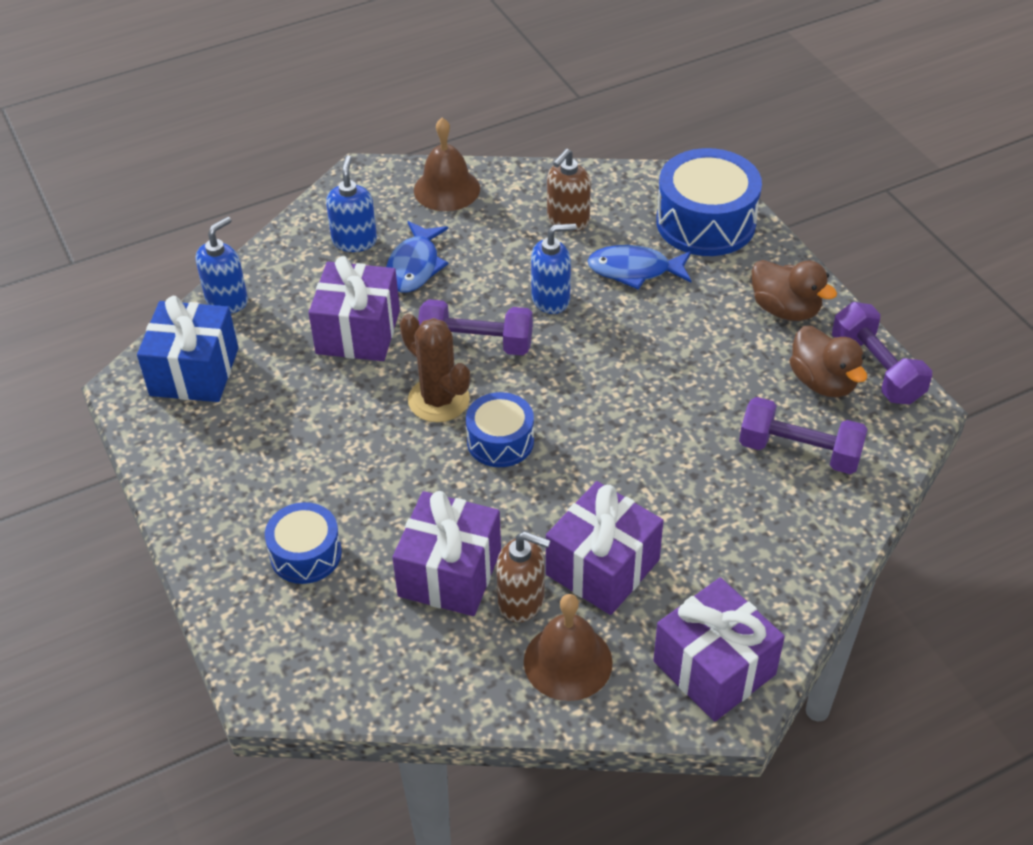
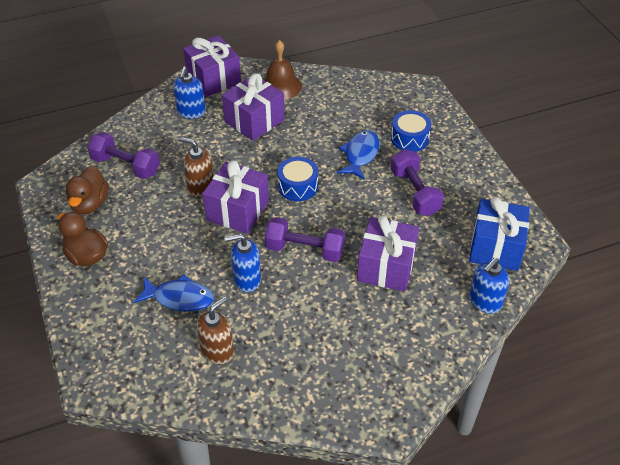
camera: 175 degrees left, 0 degrees up
blue soap dispenser [326,156,377,252] -> blue soap dispenser moved to [173,66,205,119]
blue fish [386,221,449,293] -> blue fish moved to [337,130,380,180]
purple gift [392,491,501,616] -> purple gift moved to [203,160,269,234]
brown cactus [400,314,470,422] -> none
brown bell [414,118,480,211] -> none
brown soap dispenser [496,531,551,623] -> brown soap dispenser moved to [179,137,213,197]
blue drum [656,148,762,256] -> none
brown duck [789,326,867,397] -> brown duck turned 150 degrees counterclockwise [66,166,109,214]
purple dumbbell [832,302,932,404] -> purple dumbbell moved to [391,149,444,216]

